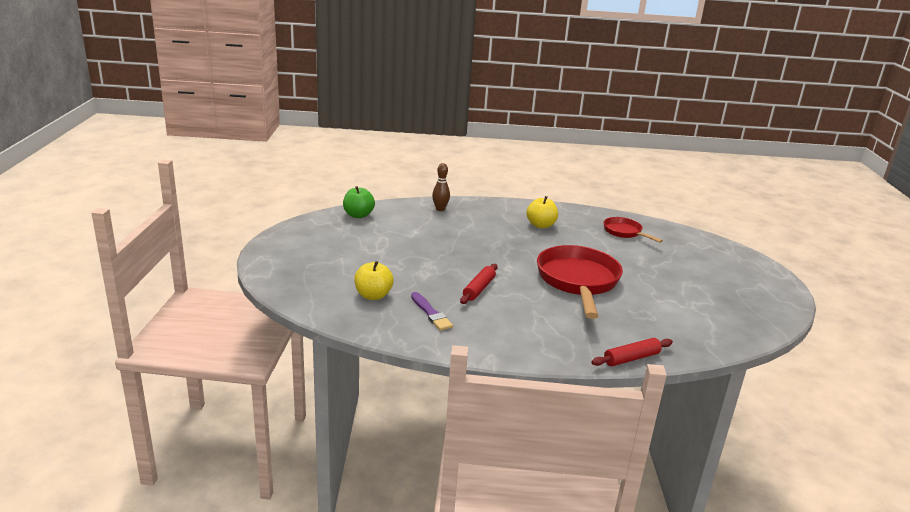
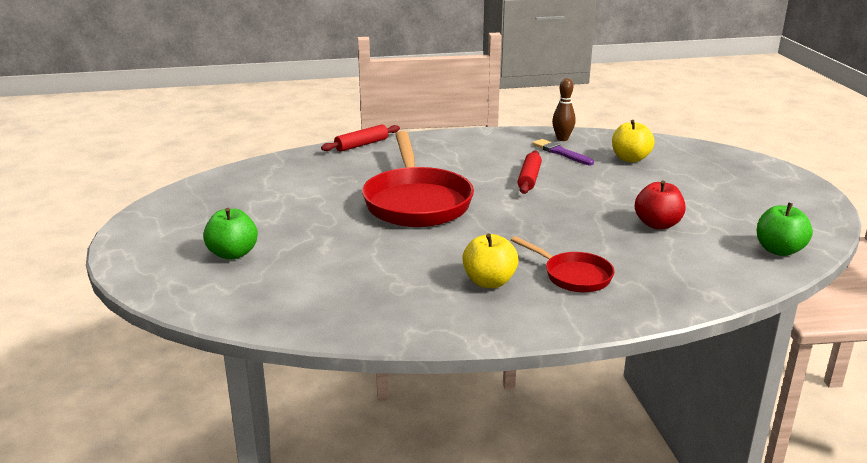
camera: 170 degrees right, 0 degrees up
brown bowling pin [432,163,450,211] -> brown bowling pin moved to [552,78,576,141]
red pan [603,217,663,243] -> red pan moved to [511,236,615,292]
none -> green apple [203,208,258,260]
none -> red apple [635,180,686,229]

